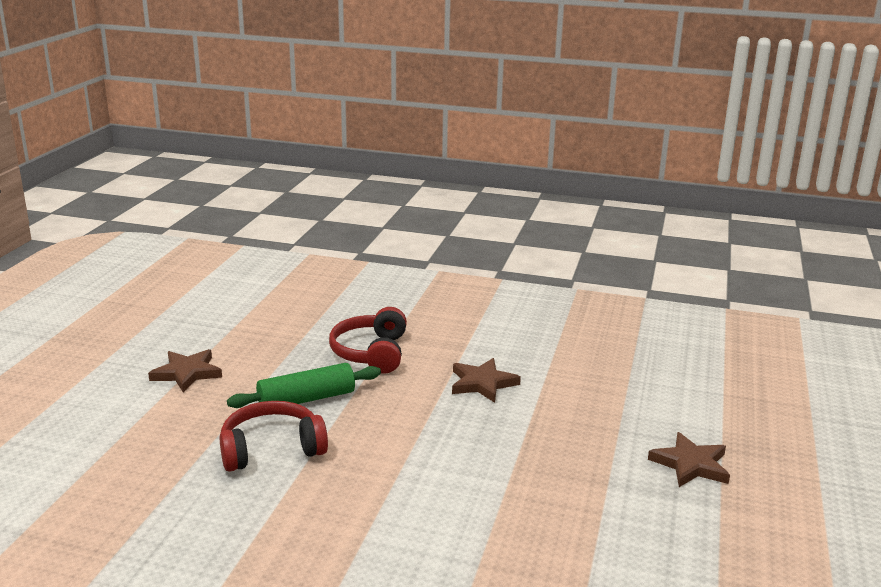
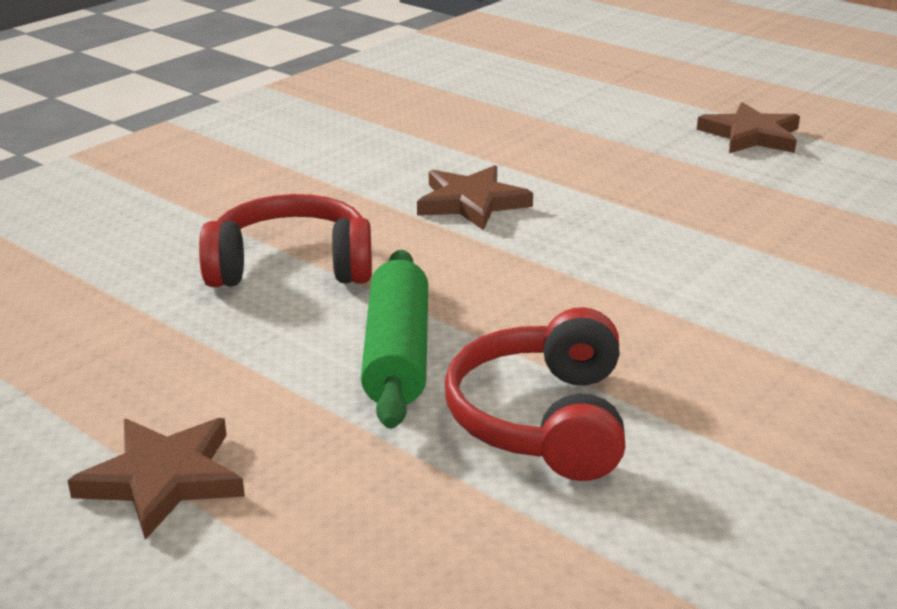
camera: 65 degrees left, 5 degrees up
red headphones [329,307,407,374] -> red headphones turned 150 degrees clockwise [199,194,372,287]

